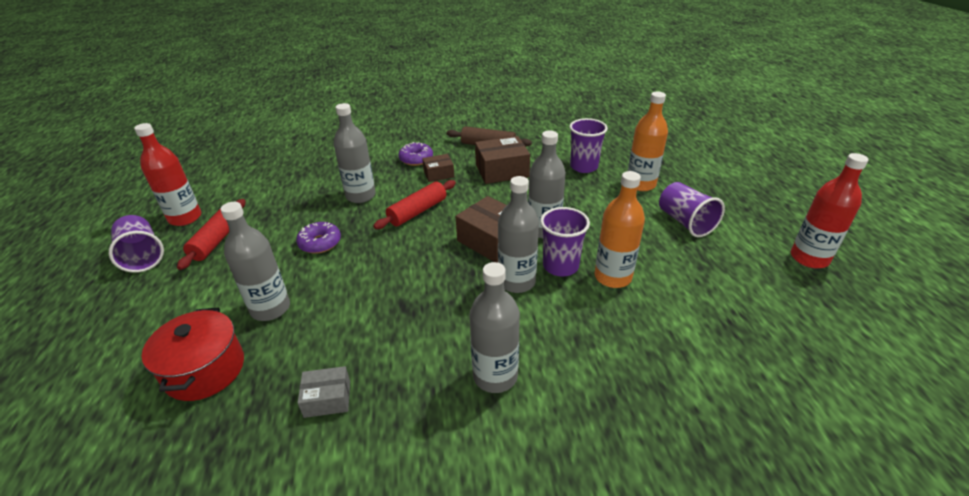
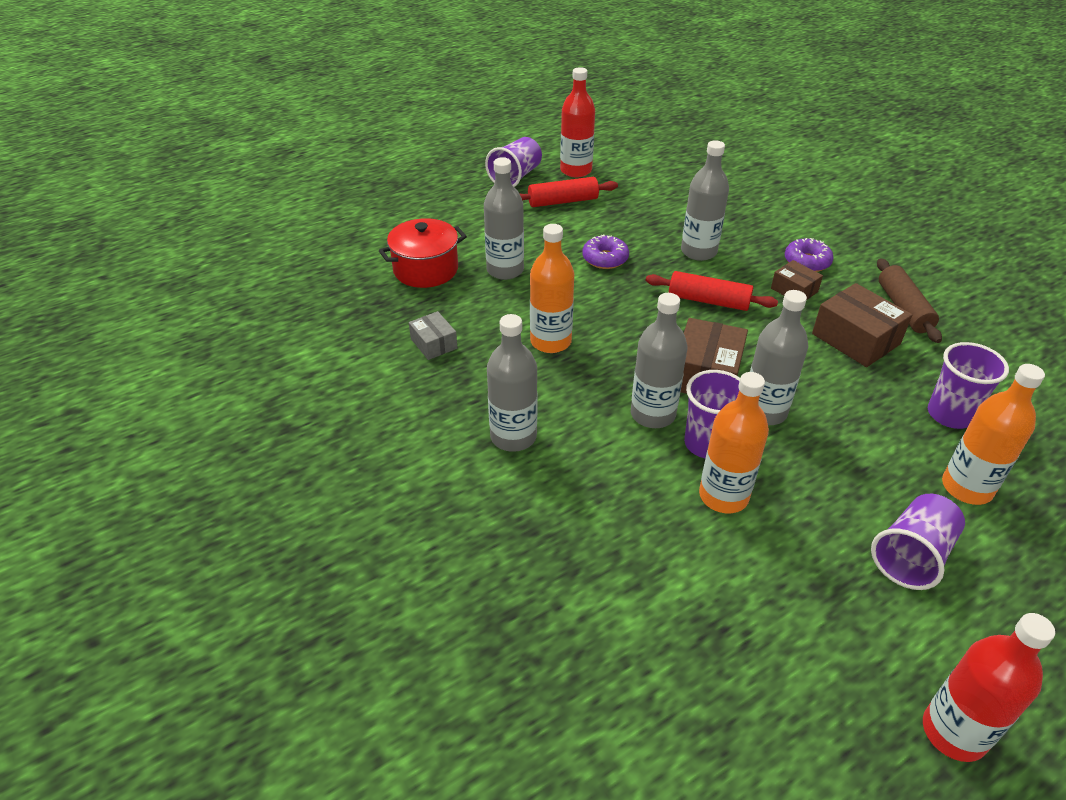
camera: 65 degrees right, 5 degrees up
none -> orange bottle [530,224,574,353]

